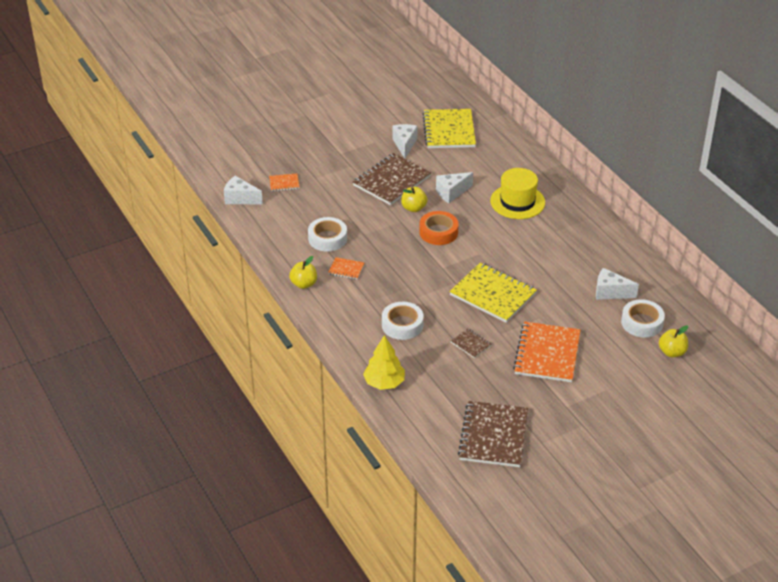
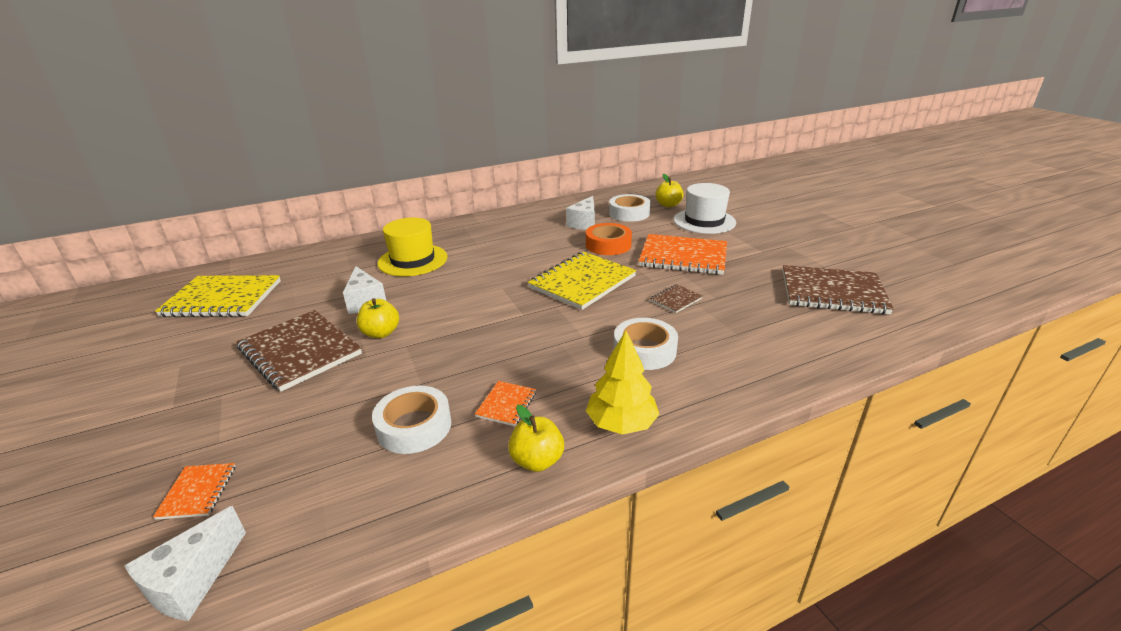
camera: 85 degrees left, 10 degrees down
yellow tree [363,335,405,390] -> yellow tree moved to [586,330,659,435]
white cheese [392,124,418,159] -> none
orange tape [419,211,458,245] -> orange tape moved to [586,223,632,255]
none -> white hat [673,183,736,234]

